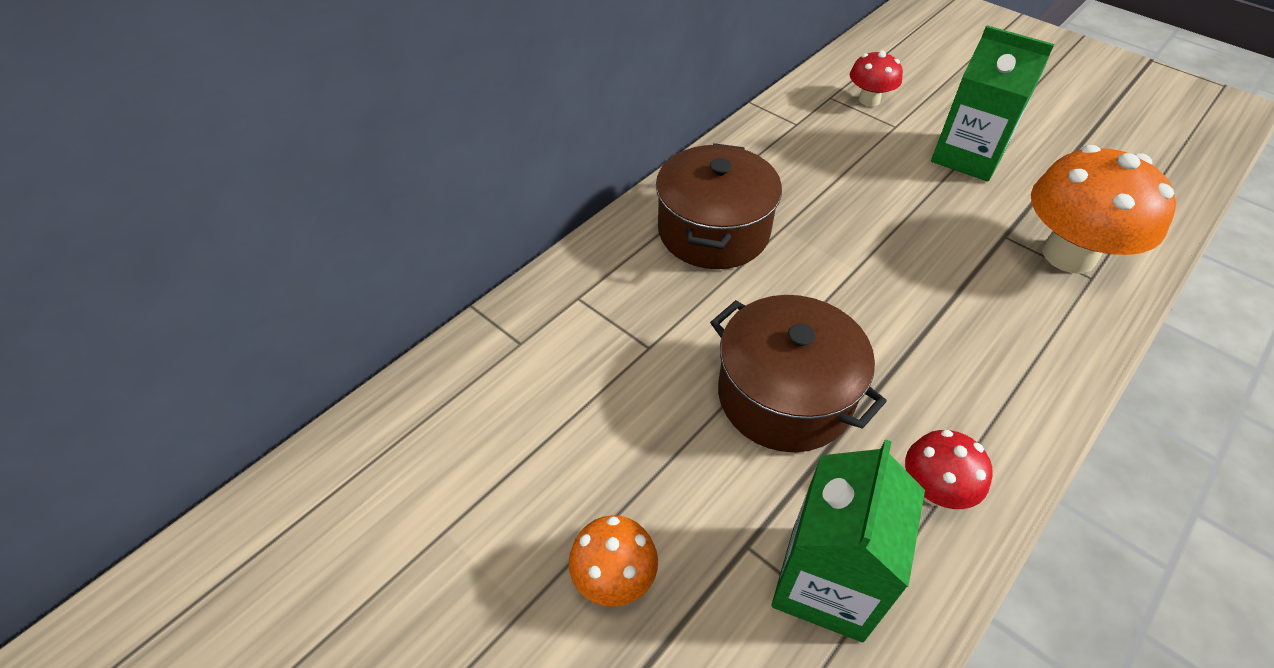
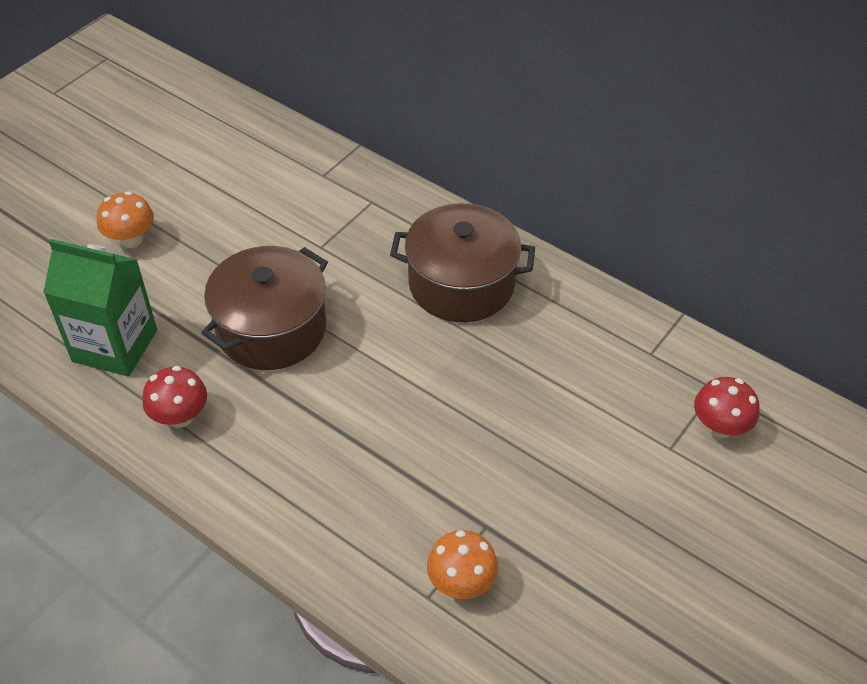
camera: 85 degrees right, 0 degrees up
green carton [931,25,1055,182] -> none
orange mushroom [1031,145,1176,273] -> orange mushroom [427,530,498,599], size x0.52

